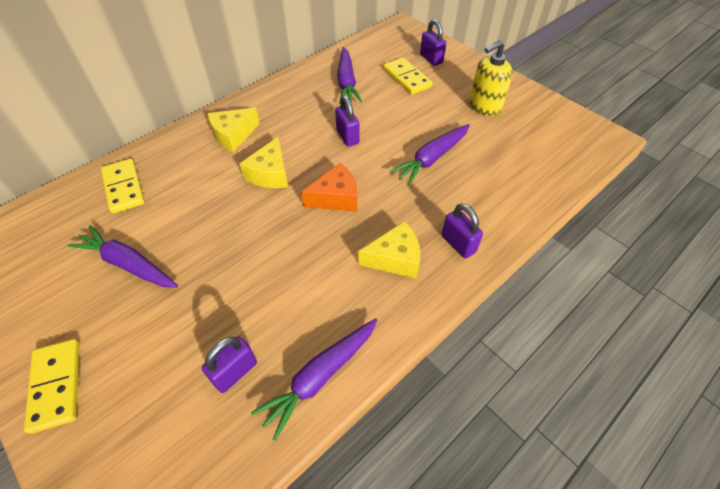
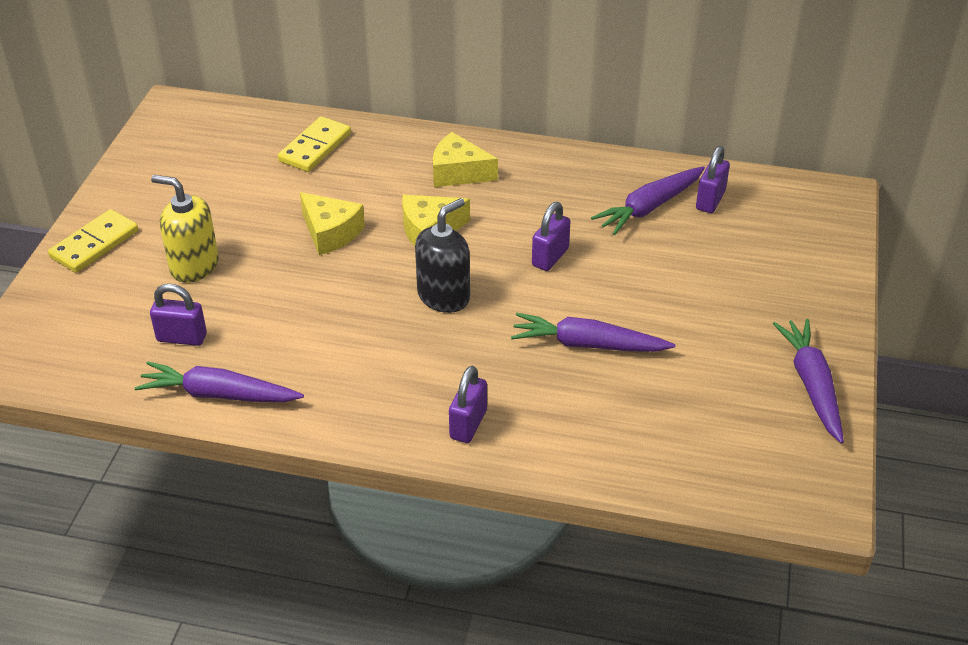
camera: 55 degrees right, 10 degrees down
purple carrot [67,225,178,288] -> purple carrot moved to [772,319,844,444]
orange cheese [301,163,357,212] -> black soap dispenser [415,198,470,313]
yellow cheese [359,221,421,279] -> yellow cheese moved to [300,192,365,255]
yellow domino [383,57,432,95] -> none
purple padlock [420,19,446,66] -> purple padlock moved to [696,146,730,213]
yellow soap dispenser [470,40,513,116] -> yellow soap dispenser moved to [151,175,219,283]

